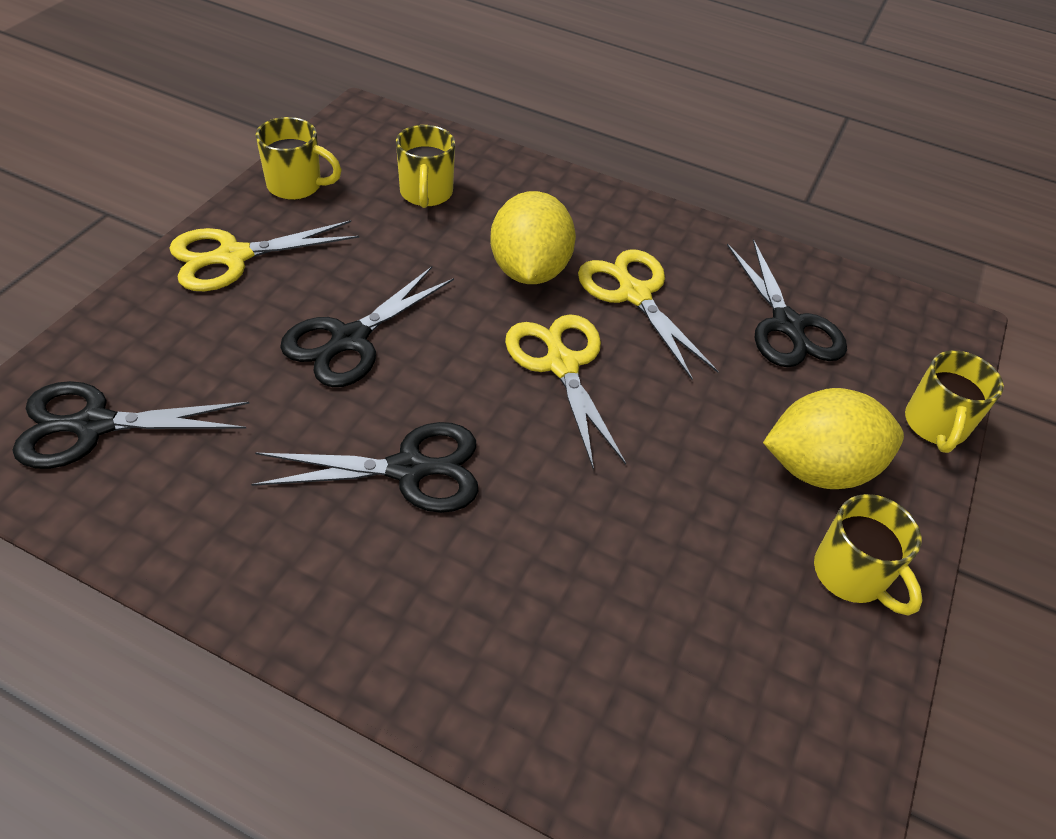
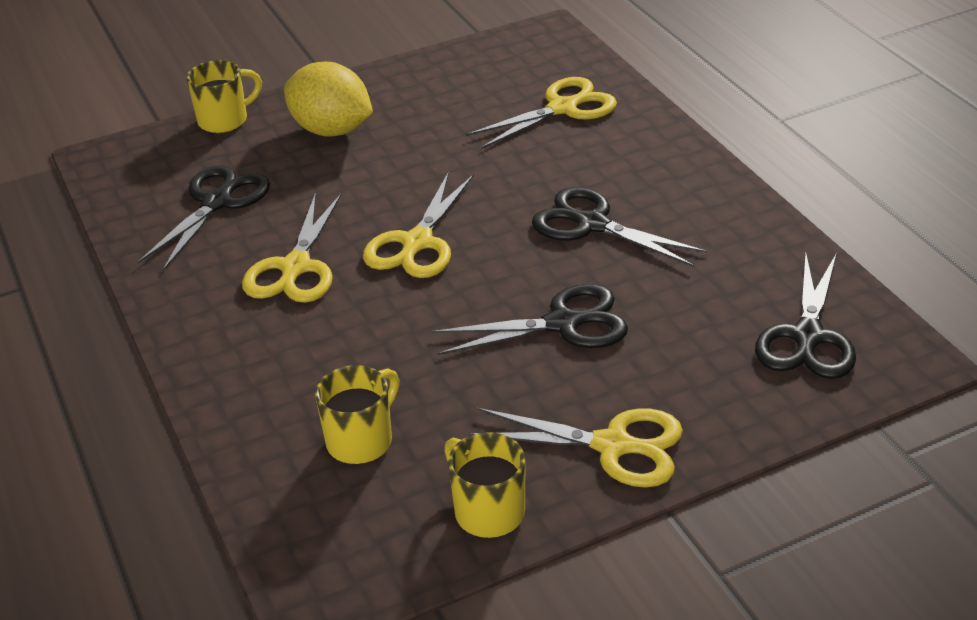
camera: 135 degrees left, 10 degrees down
black scissors [13,381,250,469] -> black scissors turned 75 degrees clockwise [755,253,856,379]
yellow lemon [490,191,576,284] -> none
yellow mug [814,494,923,616] -> none
none -> yellow scissors [466,77,617,149]

